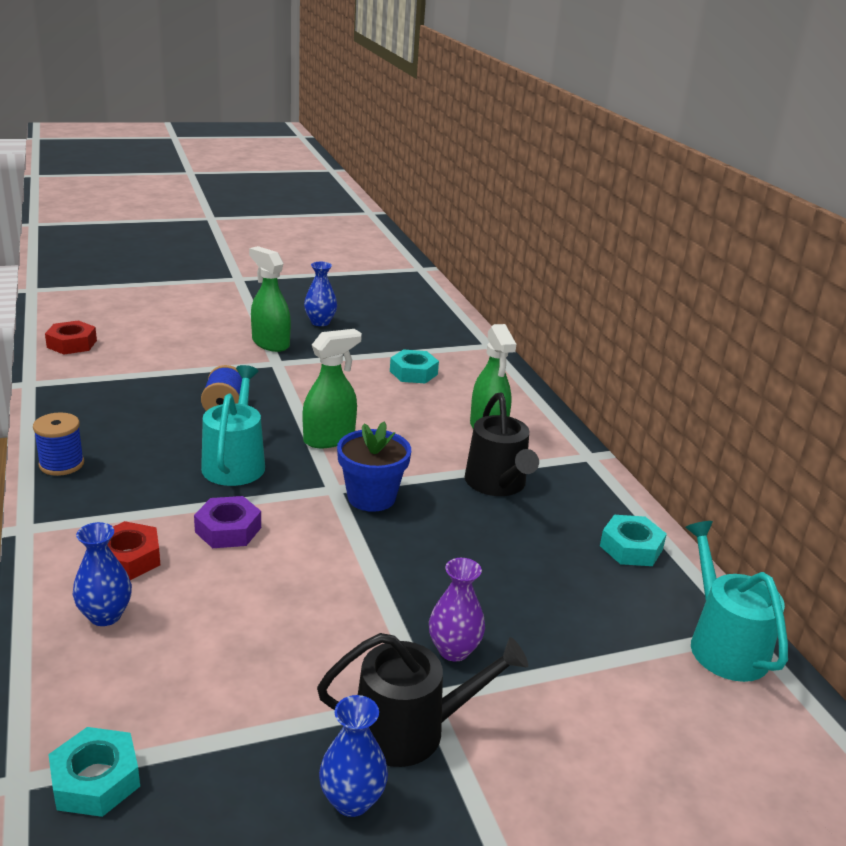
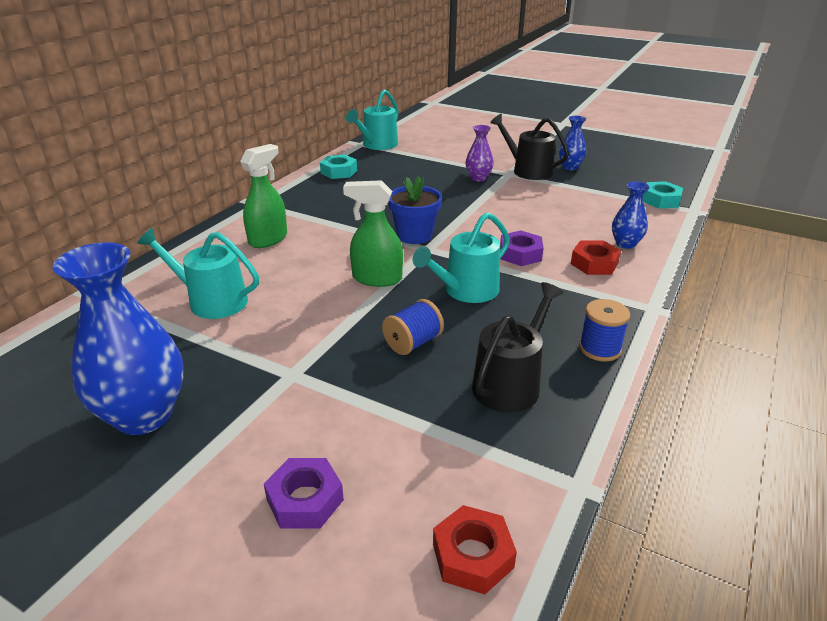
camera: 130 degrees left, 5 degrees up
green spray bottle [249,246,291,352] -> none
blue vase [304,262,337,326] -> blue vase [53,242,184,435], size x1.97
turquoise nut [390,349,439,384] -> turquoise watering can [138,228,259,319]
black watering can [465,392,539,496] -> black watering can moved to [472,282,563,413]
none -> purple nut [264,458,344,529]

